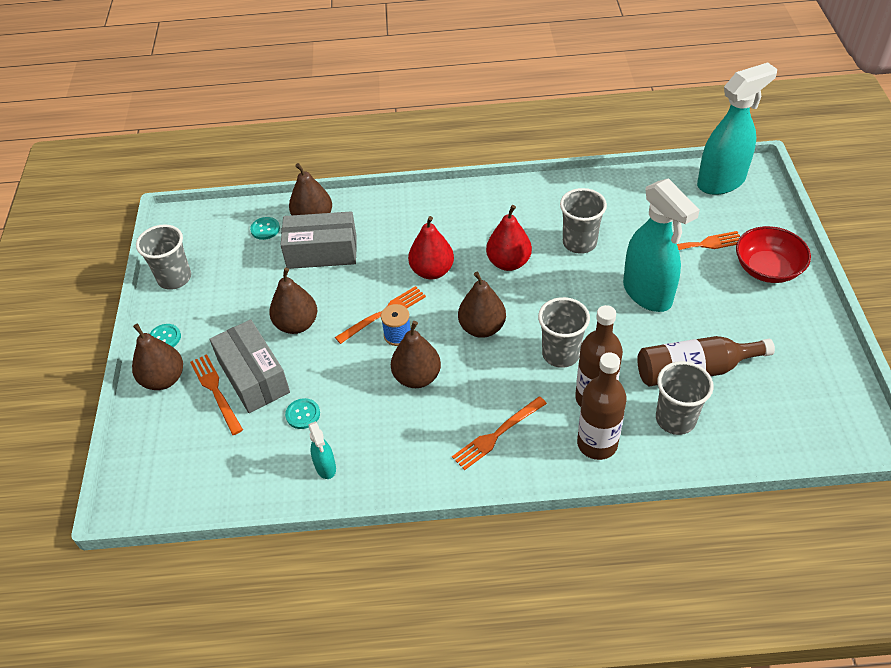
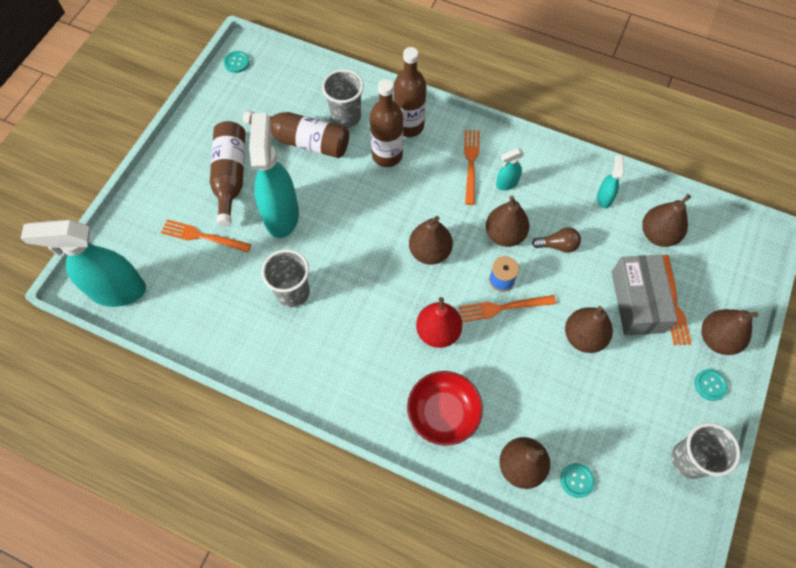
camera: 155 degrees left, 15 degrees up
grey box [280,211,357,269] -> none
turquoise button [285,398,320,429] -> turquoise button moved to [224,51,250,73]
orange fork [452,396,547,470] -> orange fork turned 75 degrees counterclockwise [464,130,480,205]
red pear [486,205,532,271] -> none
grey cup [538,297,590,368] -> none
red bowl [736,226,811,283] -> red bowl moved to [407,371,483,446]
none -> brown bottle [210,121,245,227]
none -> turquoise spray bottle [496,148,524,190]
none -> brown light bulb [532,227,581,253]
none -> brown pear [642,194,691,247]

